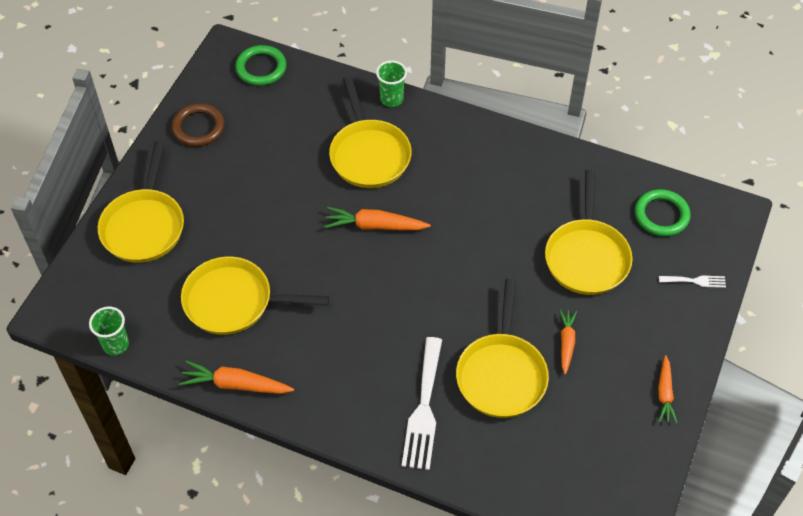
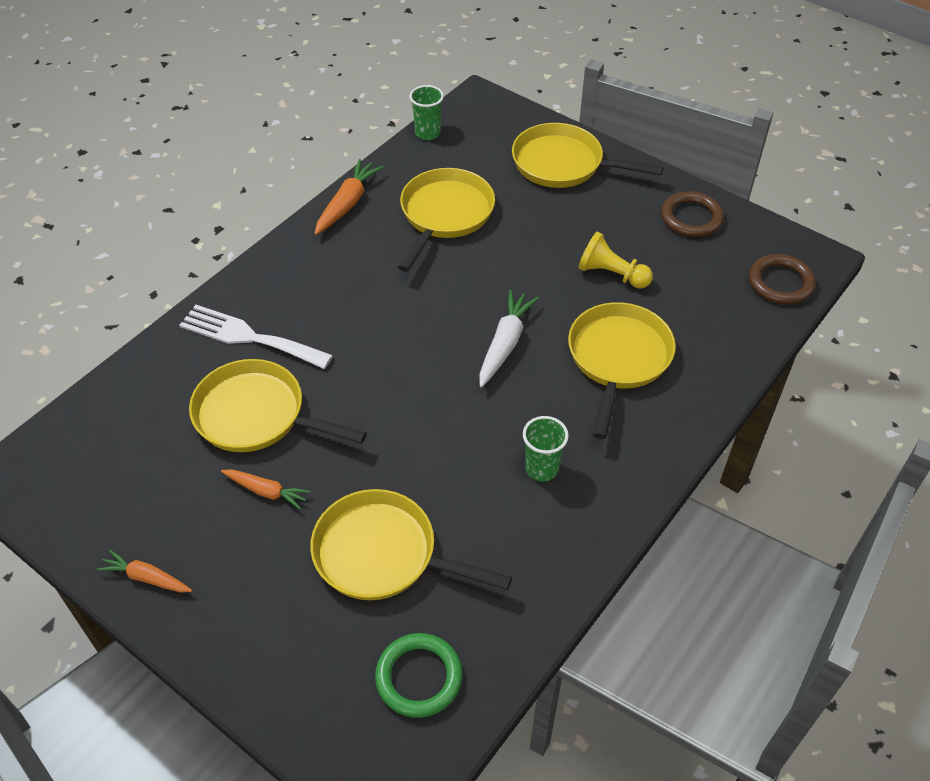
camera: 105 degrees right, 5 degrees down
green ring [235,45,287,86] -> brown ring [749,254,816,305]
orange carrot [324,207,430,230] -> white carrot [479,290,539,388]
yellow pan [329,76,412,188] -> yellow pan turned 105 degrees clockwise [568,302,676,439]
green cup [376,61,407,107] -> green cup moved to [523,416,569,481]
white fork [659,275,726,288] -> none
none -> yellow pawn [578,232,653,289]

